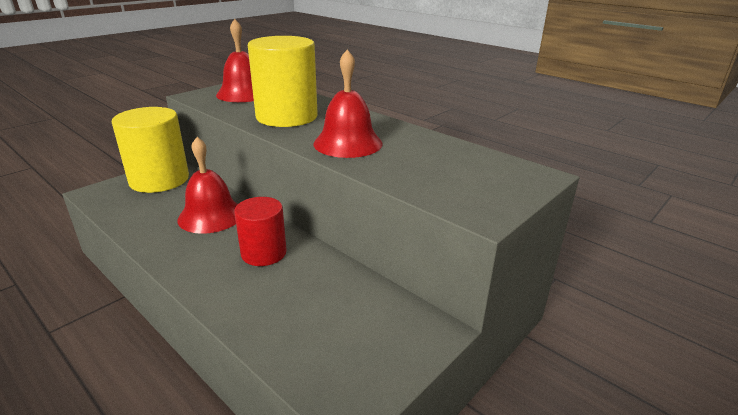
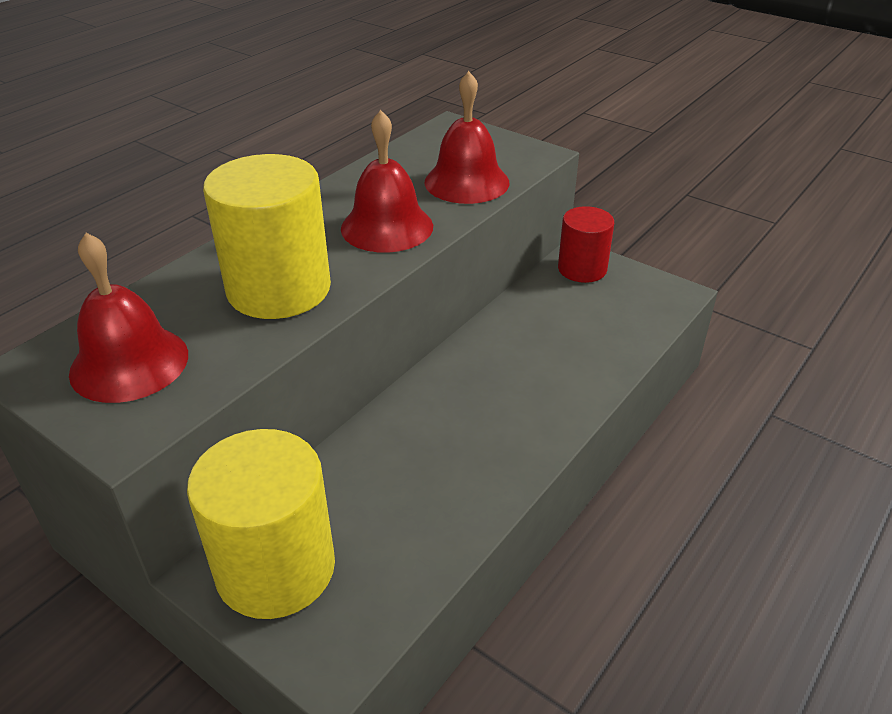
camera: 95 degrees left, 10 degrees up
red bell [177,137,238,234] -> red bell moved to [424,71,509,204]
red cylinder [234,197,287,266] -> red cylinder moved to [558,206,614,283]

